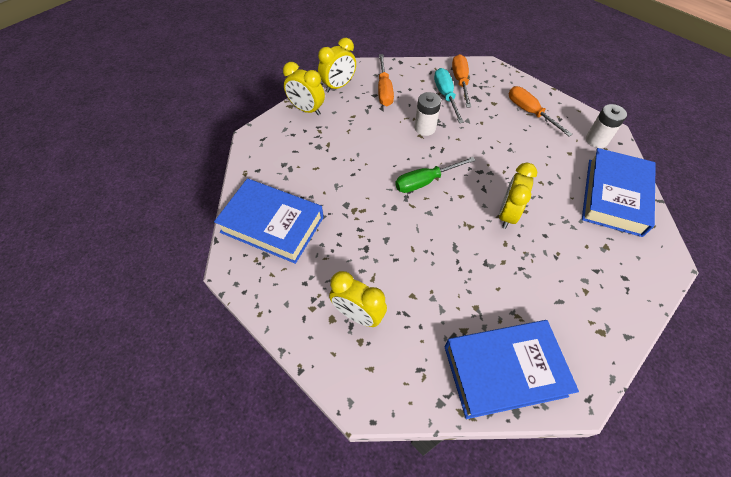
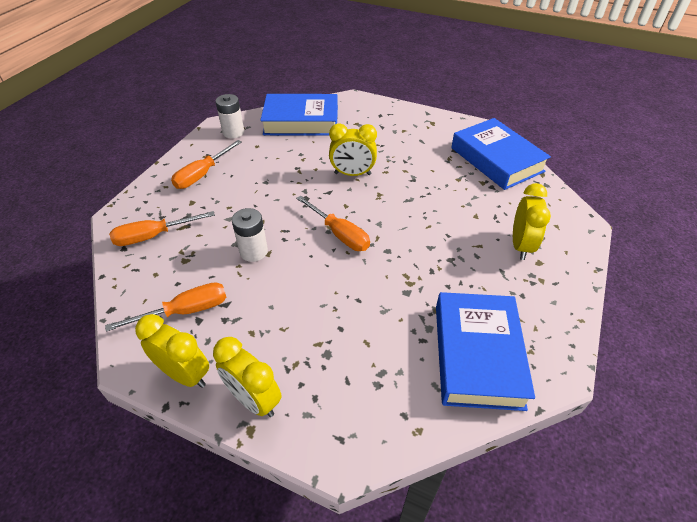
camera: 110 degrees left, 10 degrees down
yellow clock [283,62,325,116] -> yellow clock turned 120 degrees clockwise [213,337,281,417]
green screwdriver [395,157,476,193] -> orange screwdriver [296,196,370,251]
turquoise screwdriver [434,68,464,123] -> none

